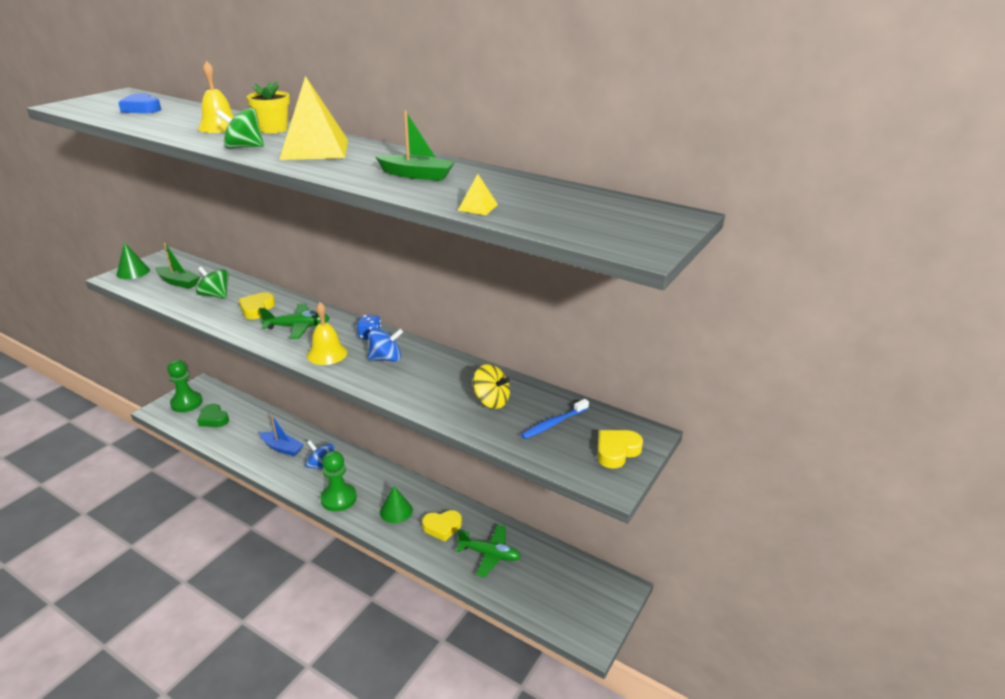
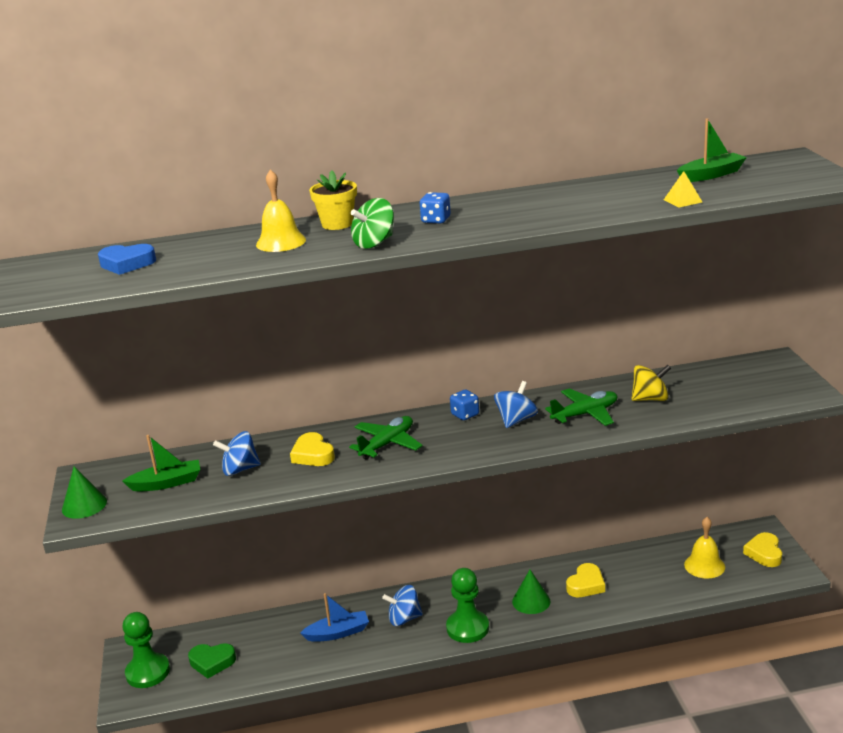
camera: 40 degrees left, 5 degrees down
green spinning top [196,266,229,299] -> blue spinning top [213,431,261,476]
yellow pyramid [279,76,348,160] -> blue dice [419,192,451,224]
yellow bell [307,302,347,365] -> yellow bell moved to [684,517,725,579]
green boat [375,111,455,181] -> green boat moved to [677,118,747,182]
green plane [456,525,521,578] -> green plane moved to [545,388,617,426]
blue toothbrush [521,399,589,439] -> none
yellow heart [597,430,643,469] -> yellow heart moved to [743,532,782,567]

